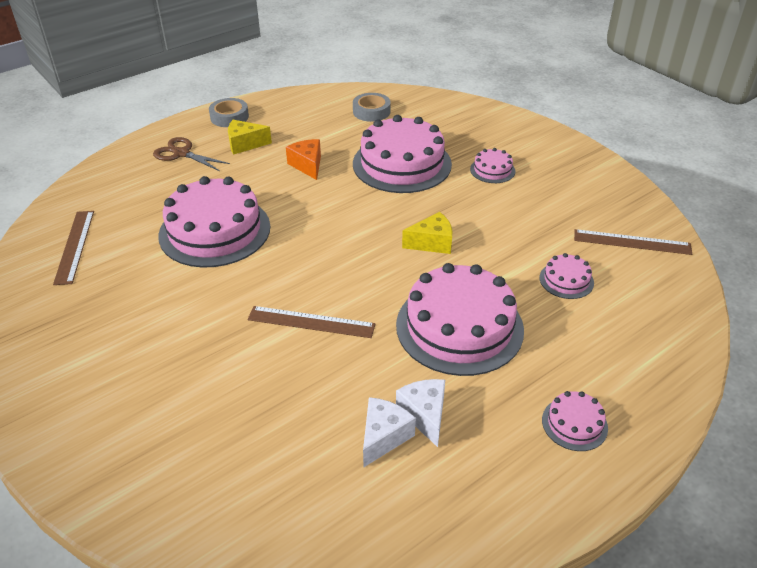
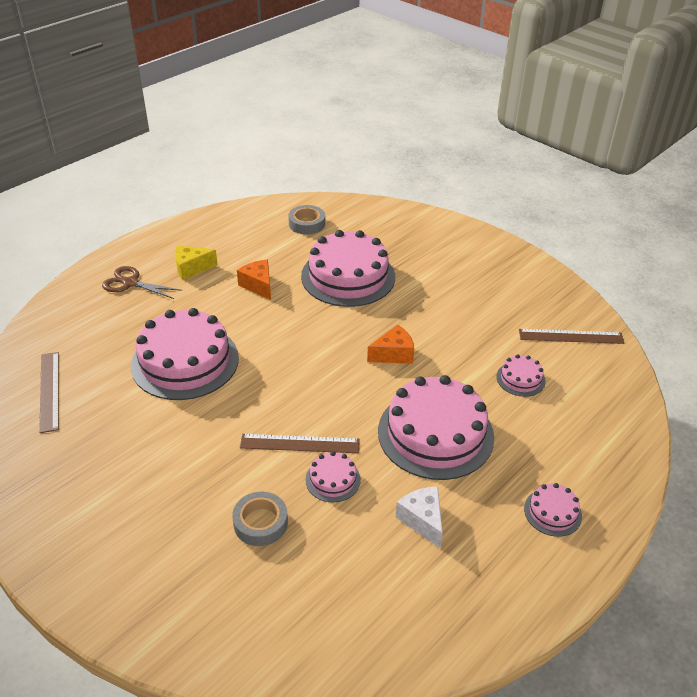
camera: 10 degrees left, 0 degrees up
grey tape [209,98,249,127] -> grey tape moved to [232,492,288,546]
white cheese [363,397,416,467] -> none
yellow cheese [402,212,452,254] -> orange cheese [367,325,414,364]
pink cake [470,148,516,183] -> pink cake moved to [305,451,361,502]

